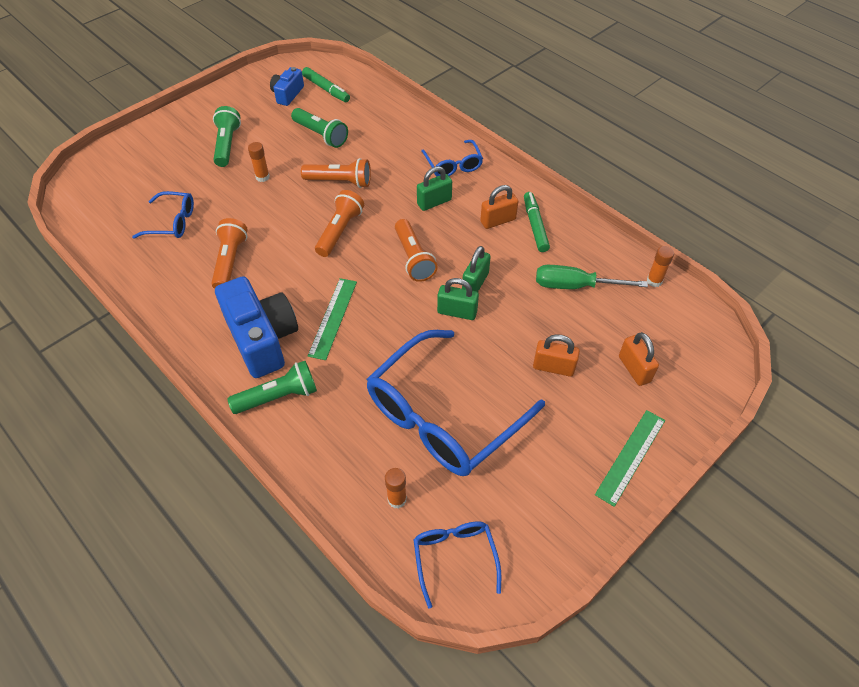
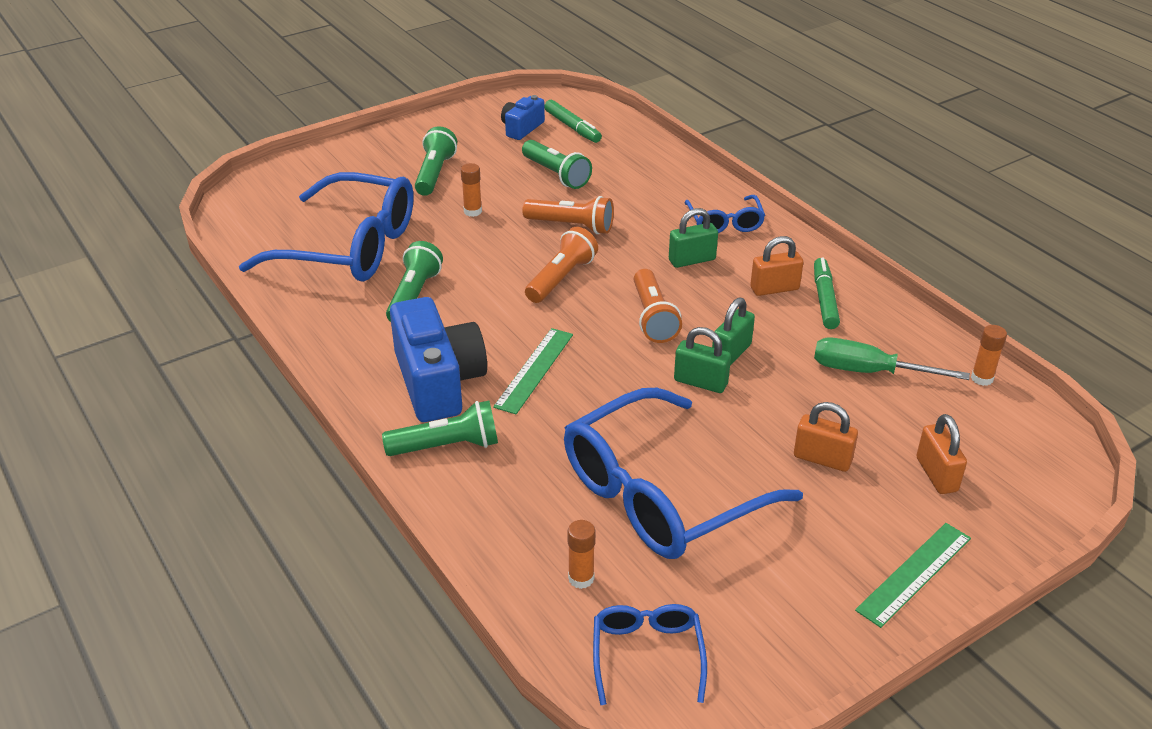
camera: 10 degrees right, 15 degrees down
blue glasses [132,191,194,239] -> blue glasses [239,172,414,282], size x2.07
orange flashlight [211,218,248,289] -> green flashlight [386,241,443,322]

